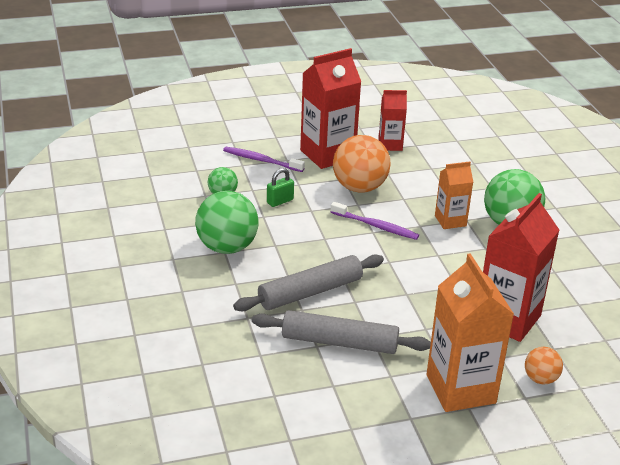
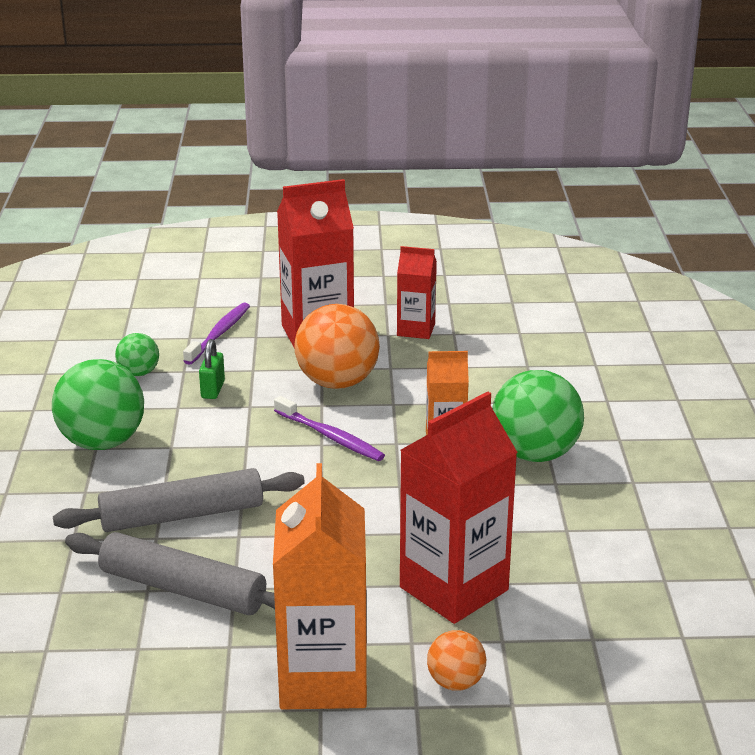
camera: 15 degrees right, 5 degrees down
purple toothbrush [223,147,305,172] -> purple toothbrush turned 75 degrees clockwise [183,302,250,365]
green padlock [267,168,294,207] -> green padlock turned 60 degrees counterclockwise [199,339,225,399]

